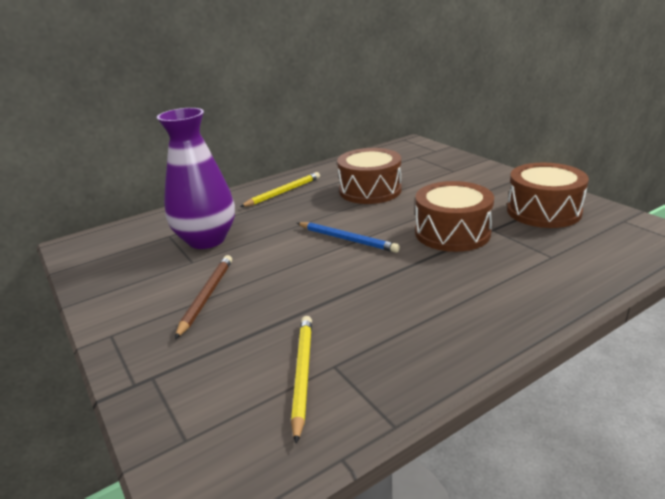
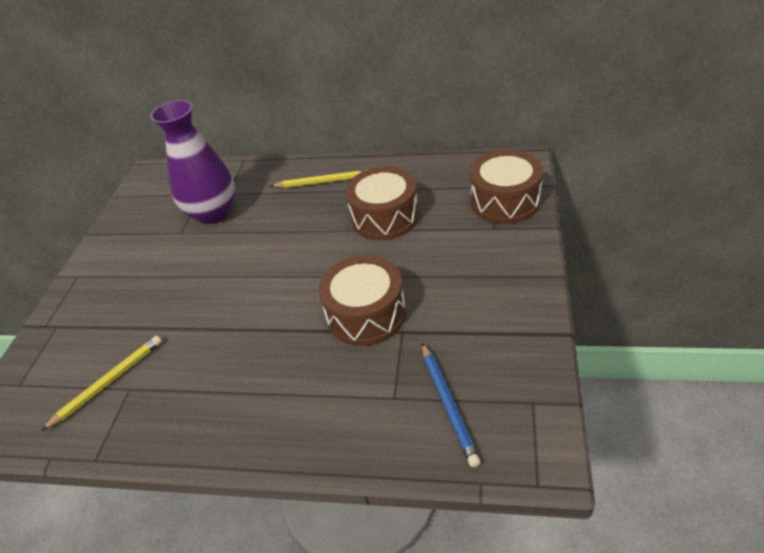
camera: 45 degrees right, 15 degrees up
brown pencil [175,255,232,339] -> none
blue pencil [297,222,400,253] -> blue pencil moved to [422,343,481,467]
brown drum [507,163,589,228] -> brown drum moved to [470,150,543,224]

